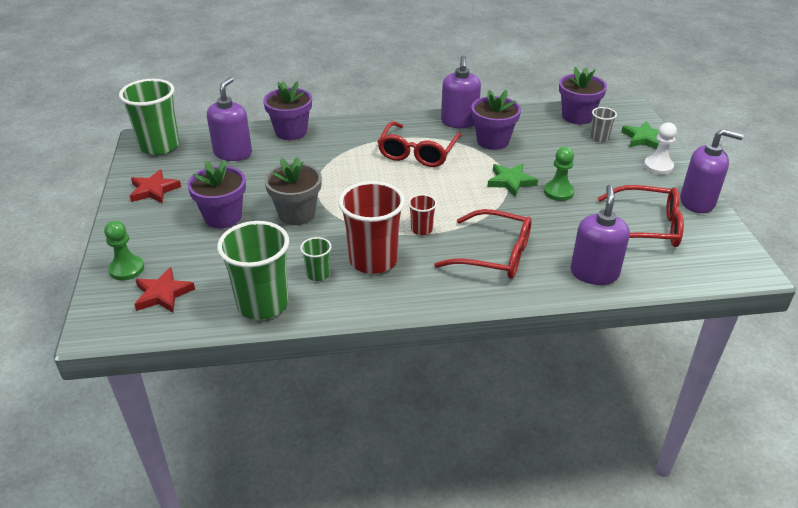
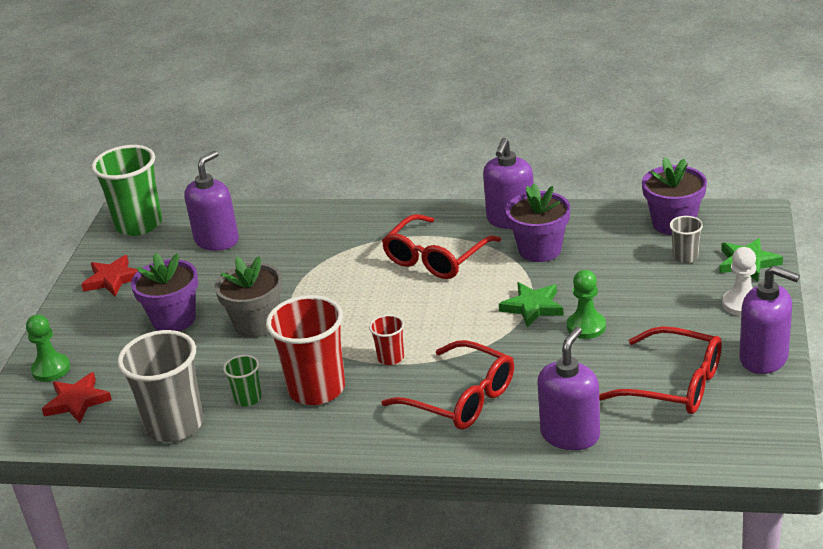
camera: 20 degrees right, 5 degrees down
green cup [217,221,289,320] -> grey cup [117,330,203,442]
purple flower pot [263,81,312,140] -> none

